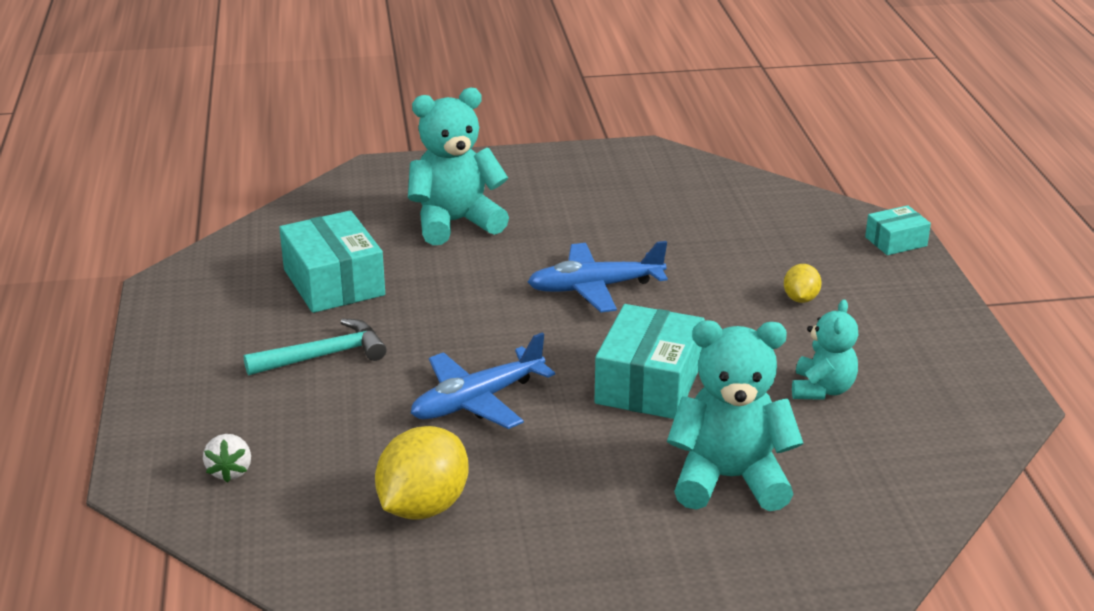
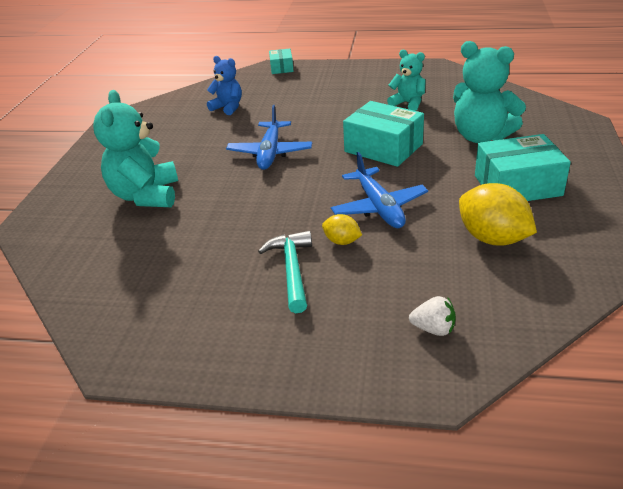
camera: 70 degrees left, 5 degrees up
turquoise box [279,211,385,313] -> turquoise box moved to [475,134,571,201]
turquoise teddy bear [667,320,803,511] -> turquoise teddy bear turned 75 degrees counterclockwise [453,41,526,143]
yellow lemon [784,264,822,303] -> yellow lemon moved to [322,214,362,245]
none -> blue teddy bear [207,56,242,115]

